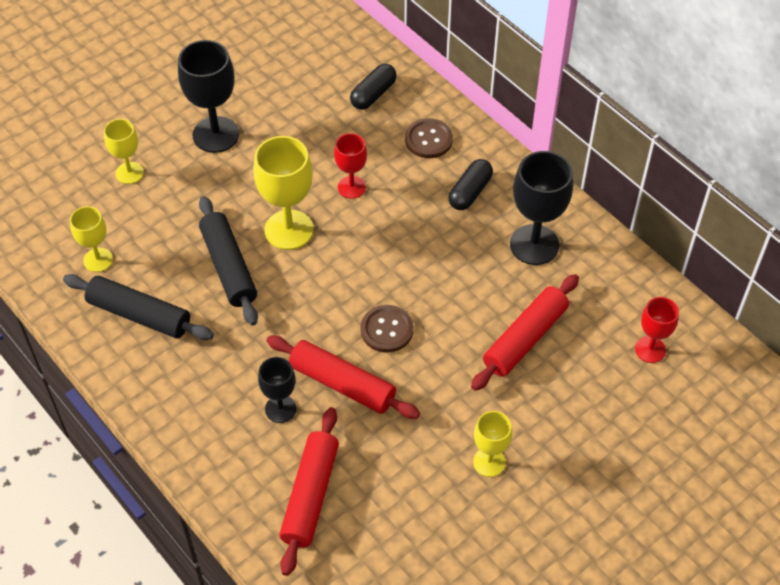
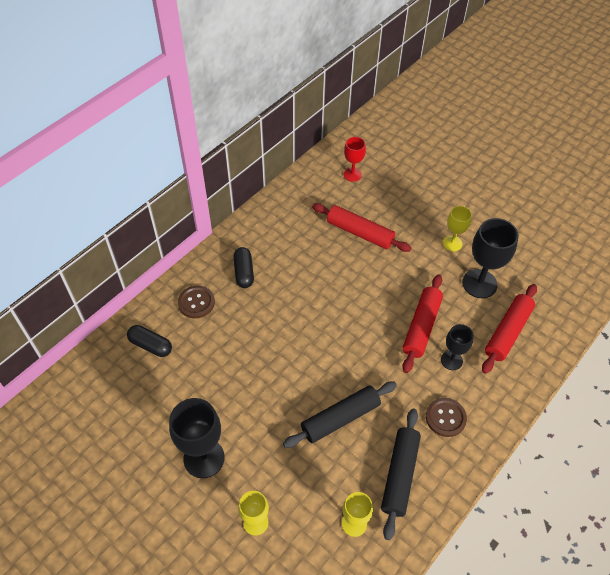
camera: 100 degrees left, 0 degrees up
yellow goblet [253,136,313,250] -> none
red rolling pin [279,407,339,576] -> red rolling pin turned 60 degrees counterclockwise [482,284,537,374]
red goblet [334,133,367,199] -> none
brown button [361,305,413,353] -> brown button moved to [426,398,467,437]
black capsule [449,159,493,210] -> black capsule turned 60 degrees clockwise [234,247,254,288]
black goblet [510,151,573,265] -> black goblet moved to [462,218,519,298]

